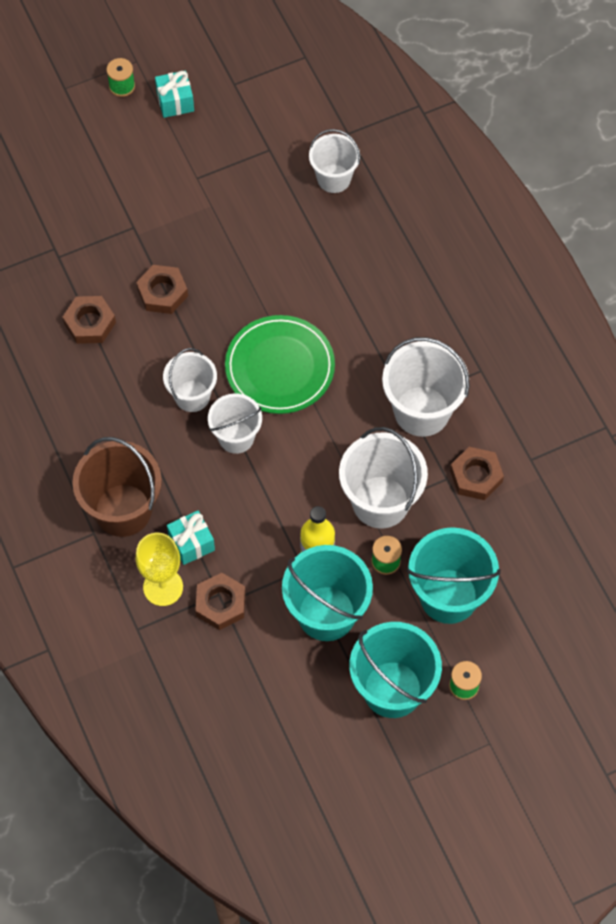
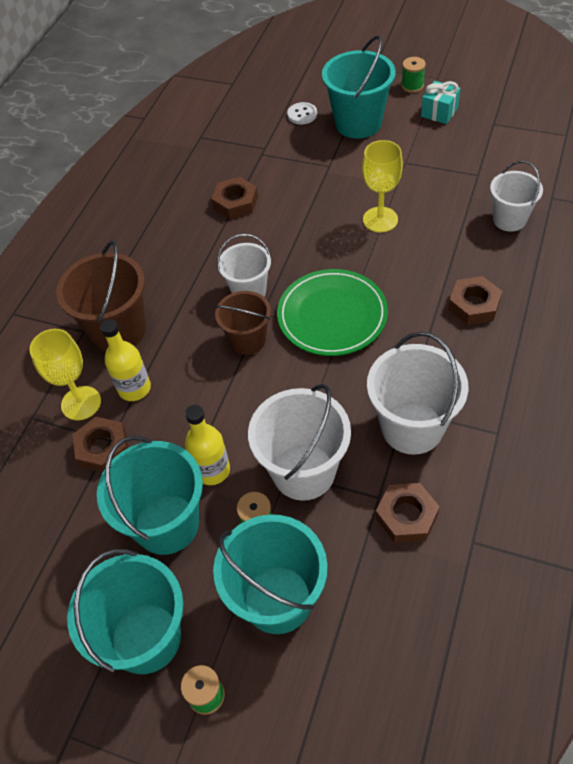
camera: 50 degrees right, 10 degrees down
brown nut [136,265,188,314] -> brown nut moved to [448,276,502,325]
turquoise gift [167,510,215,565] -> yellow bottle [100,319,151,401]
white bucket [208,393,262,454] -> brown bucket [215,291,271,355]
none -> white button [287,102,317,124]
none -> turquoise bucket [322,35,396,139]
none -> yellow goblet [362,140,403,232]

